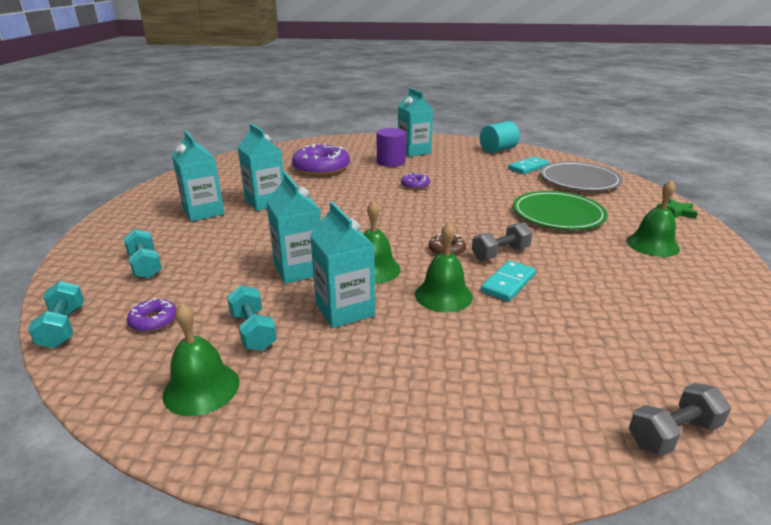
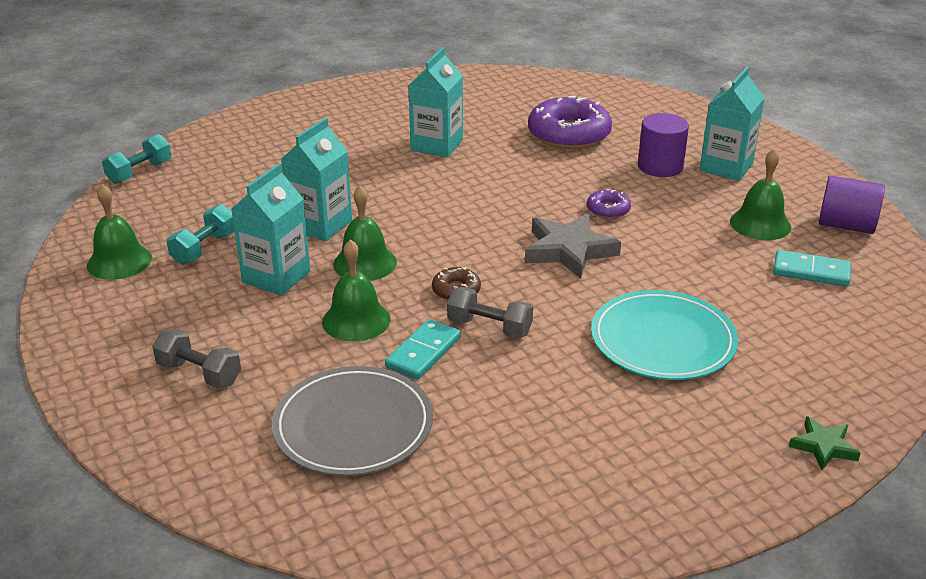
camera: 55 degrees right, 5 degrees up
turquoise dumbbell [123,229,162,279] -> none
purple donut [127,298,176,332] -> none
turquoise carton [172,131,224,221] -> none
turquoise cylinder [480,121,520,153] -> purple cylinder [819,176,885,234]
turquoise domino [481,260,536,302] -> turquoise domino turned 60 degrees counterclockwise [385,319,461,380]
green plate [513,191,608,230] -> turquoise plate [591,290,738,380]
grey plate [540,162,623,191] -> grey plate moved to [272,366,433,476]
green bell [626,180,680,257] -> green bell moved to [730,149,791,240]
grey dumbbell [629,383,731,456] -> grey dumbbell moved to [152,329,241,388]
none -> grey star [525,213,621,279]

